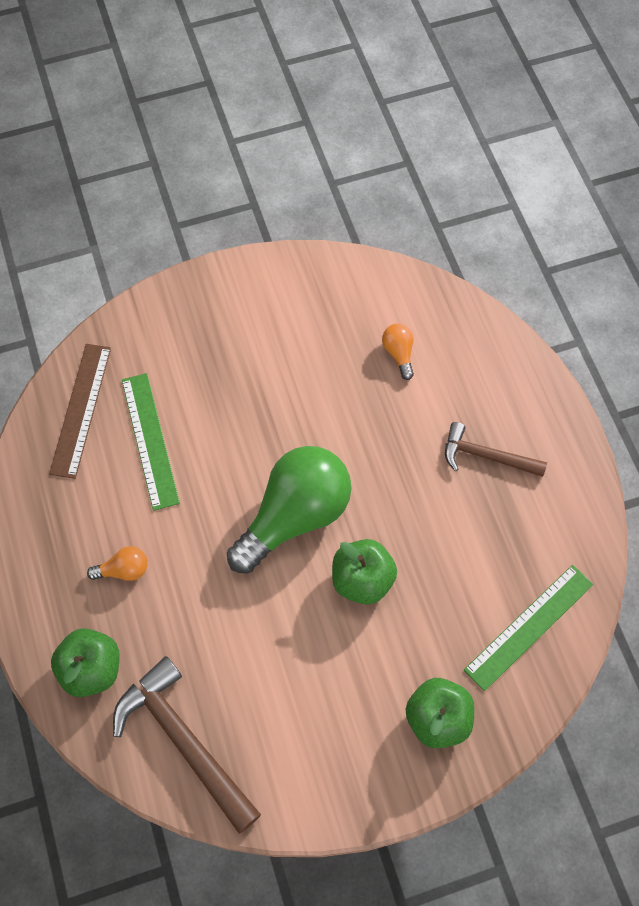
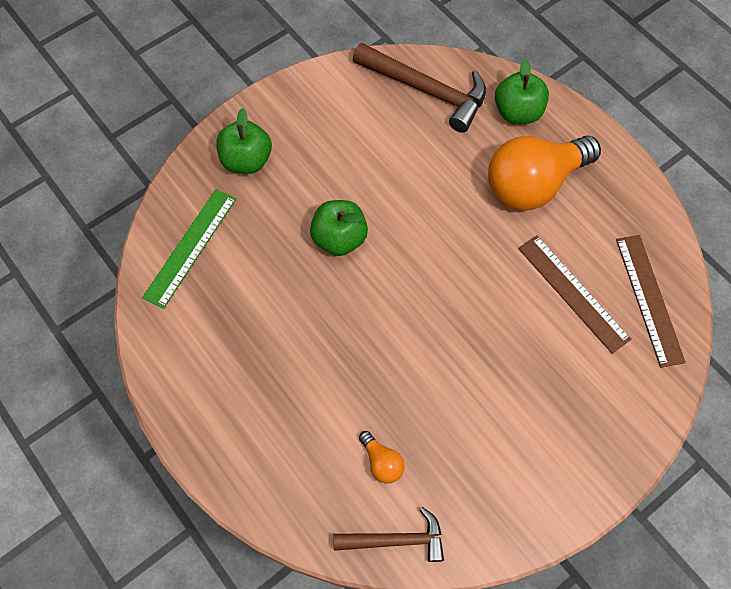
camera: 160 degrees right, 0 degrees up
orange light bulb [87,546,148,581] -> orange light bulb [488,136,601,210], size x2.43
green ruler [122,373,180,511] -> brown ruler [518,235,631,354]
green light bulb [227,446,352,574] -> none
brown hammer [445,422,547,477] -> brown hammer moved to [333,507,444,562]

